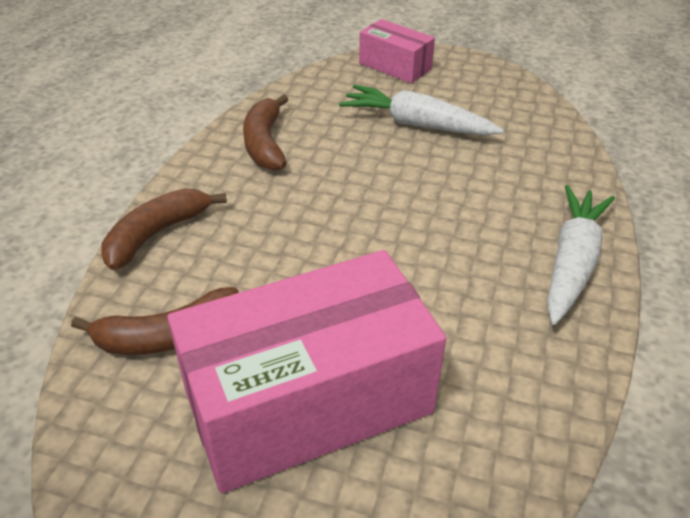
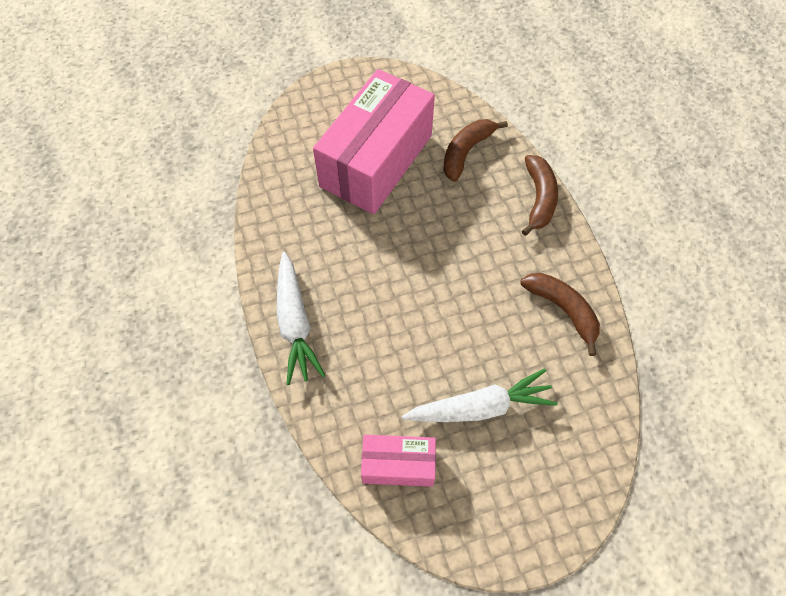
camera: 145 degrees right, 20 degrees up
pink box [359,19,435,83] -> pink box moved to [361,435,436,487]

